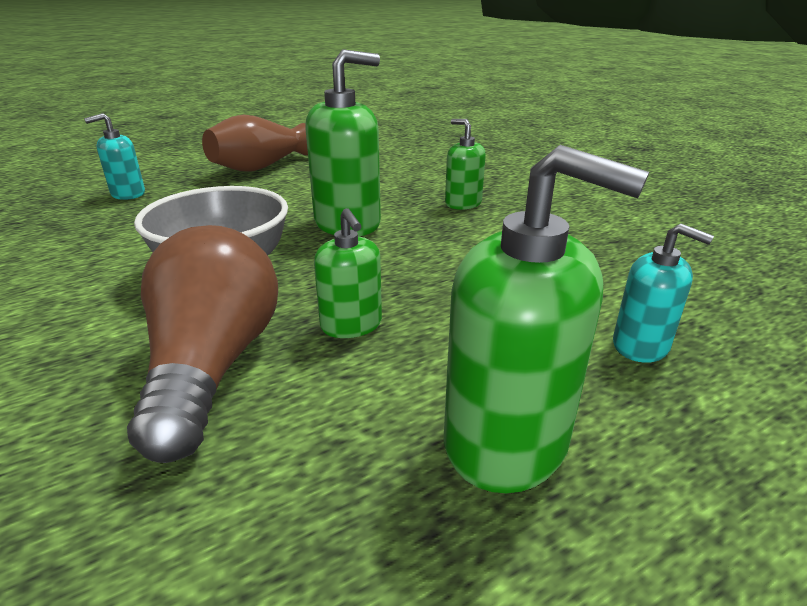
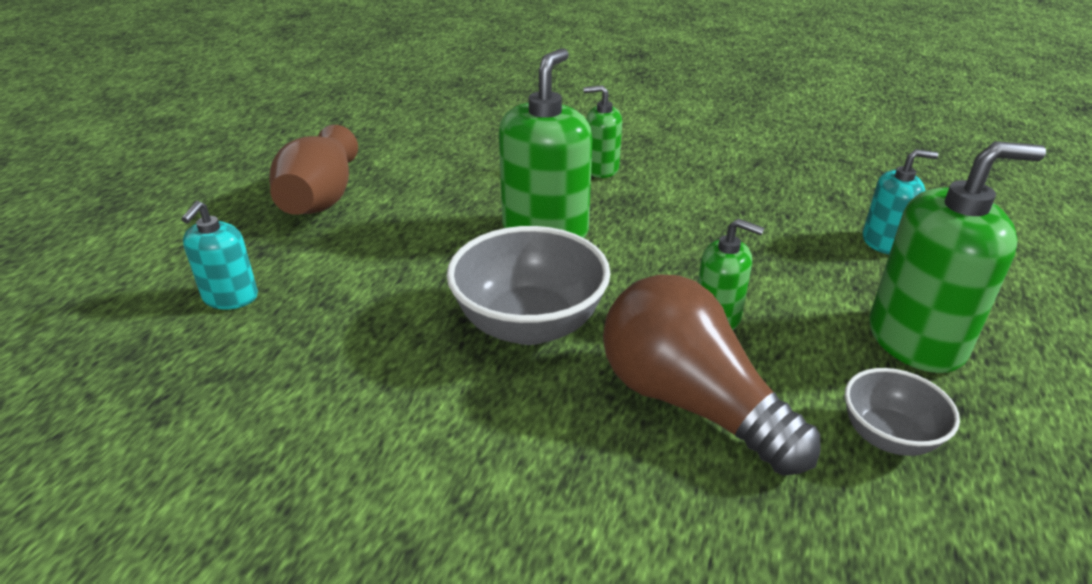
camera: 40 degrees left, 5 degrees up
none -> grey bowl [845,368,960,456]

